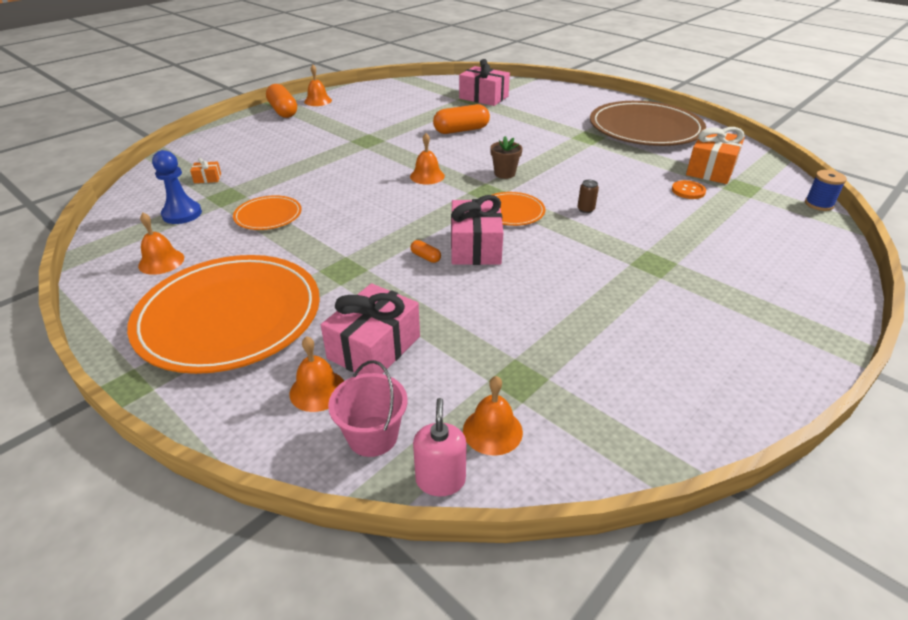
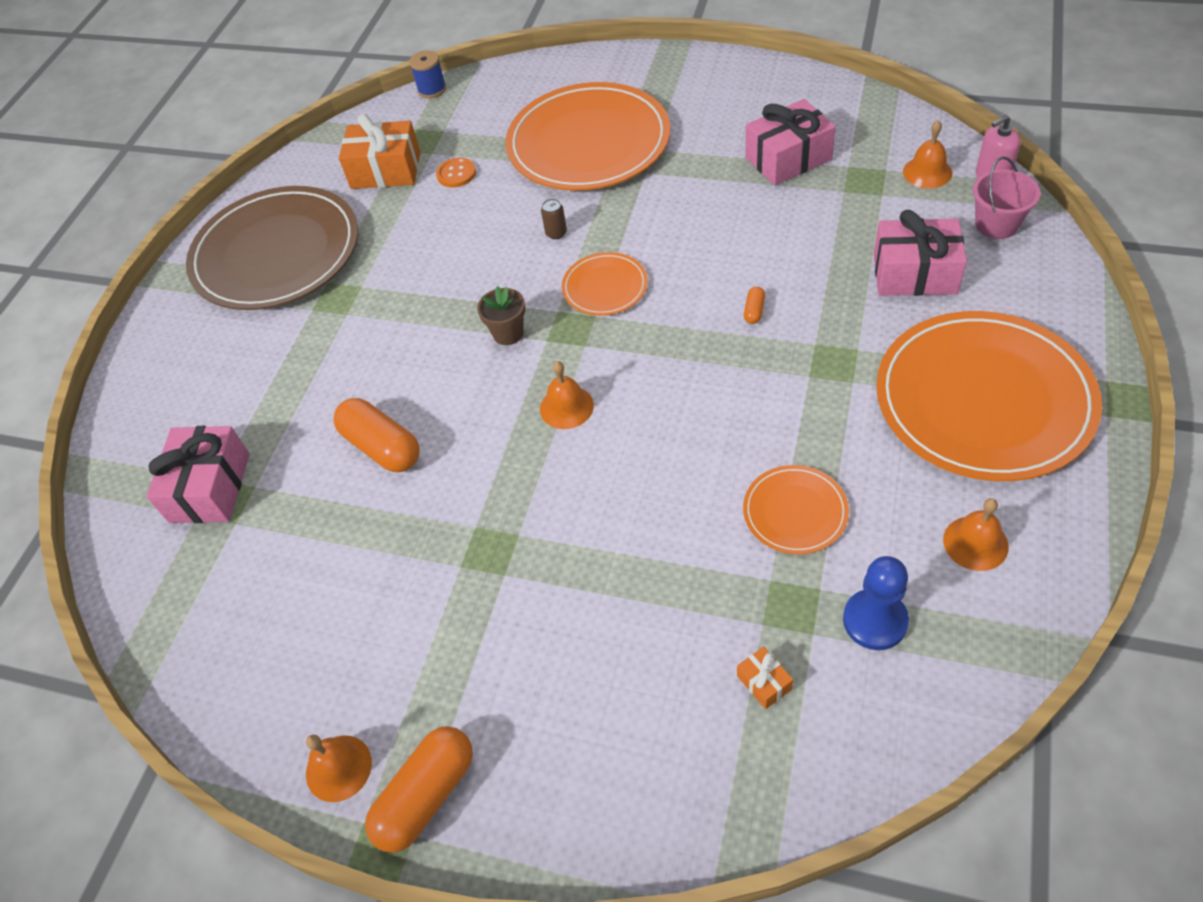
camera: 110 degrees left, 15 degrees up
orange bell [290,336,344,412] -> none
pink gift [451,195,503,265] -> pink gift moved to [745,99,836,186]
none -> orange plate [506,82,670,190]

